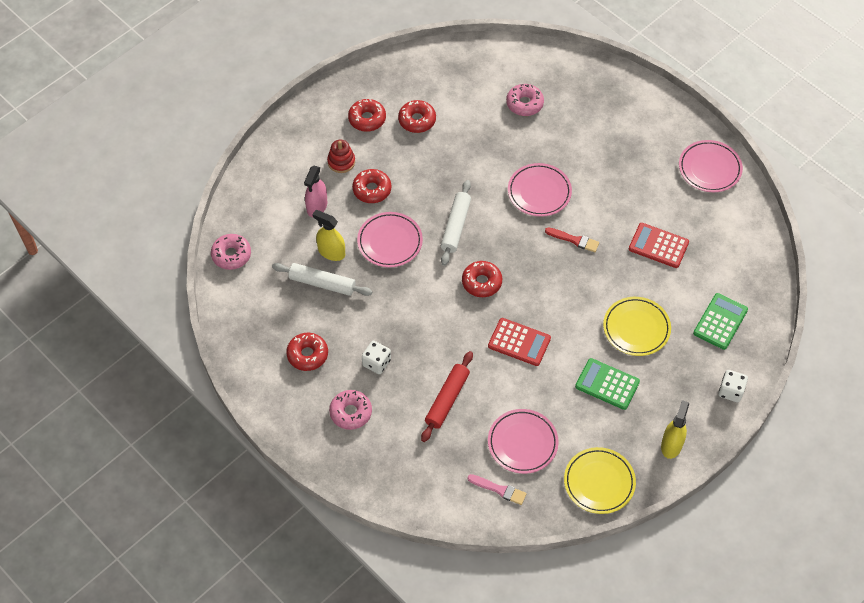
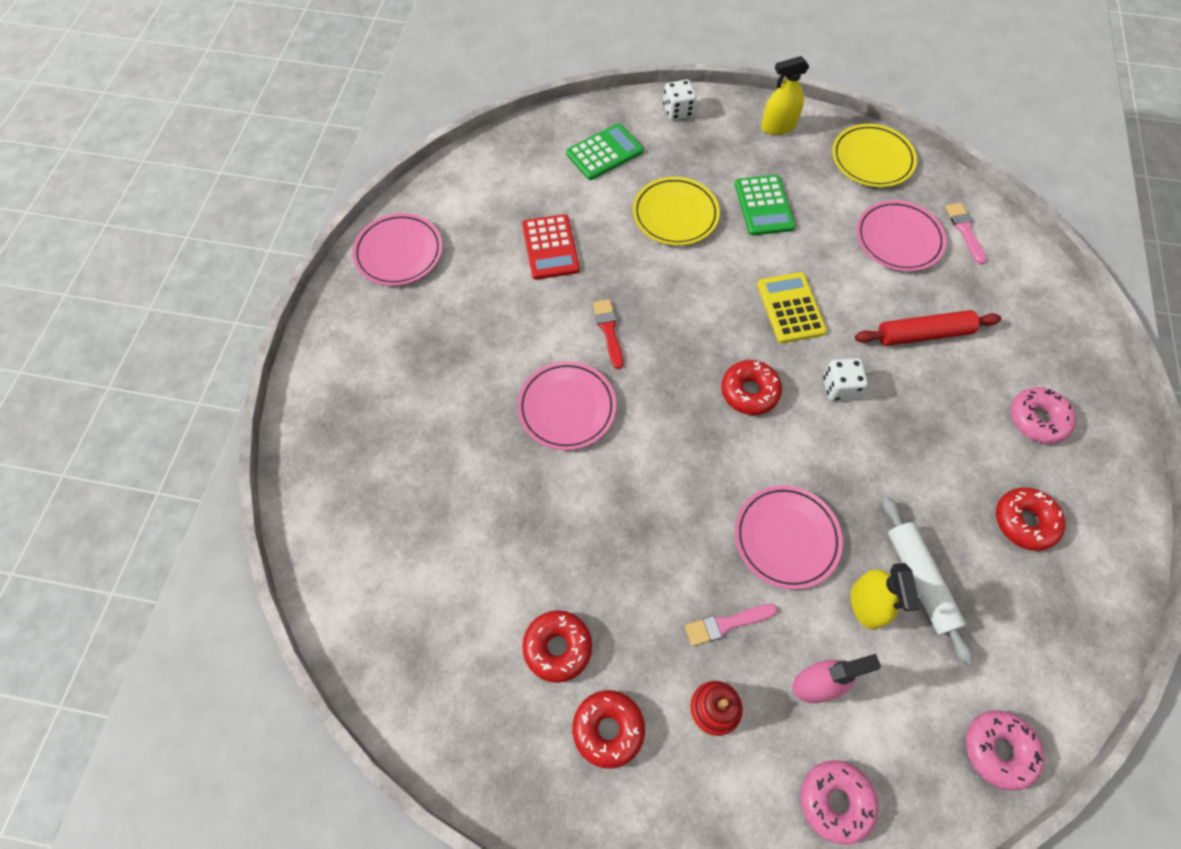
camera: 125 degrees left, 5 degrees up
red donut [352,169,392,203] -> pink brush [685,604,778,646]
white dice [362,341,391,374] -> white dice moved to [823,358,868,401]
white rolling pin [441,180,471,266] -> none
red calculator [488,318,551,366] -> yellow calculator [757,272,827,343]
pink donut [506,84,544,116] -> pink donut moved to [801,760,879,845]
green calculator [693,293,748,350] -> green calculator turned 150 degrees clockwise [566,123,643,180]

